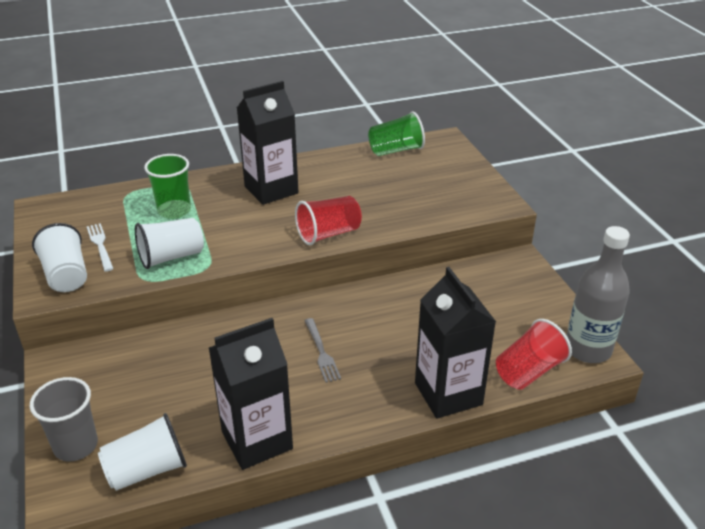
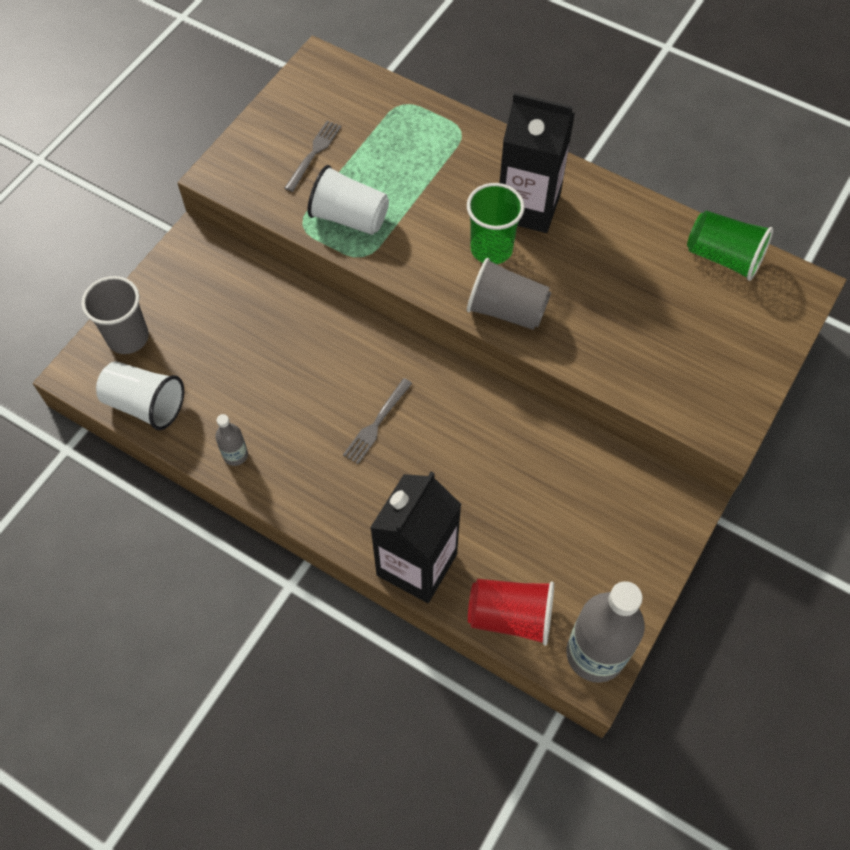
camera: 50 degrees right, 25 degrees up
white cup [32,223,87,292] -> none
white fork [87,223,114,272] -> grey fork [284,120,342,192]
green cup [144,154,191,219] -> green cup moved to [467,183,525,264]
black carton [209,318,293,470] -> grey bottle [215,414,248,466]
red cup [295,196,362,245] -> grey cup [467,258,552,330]

